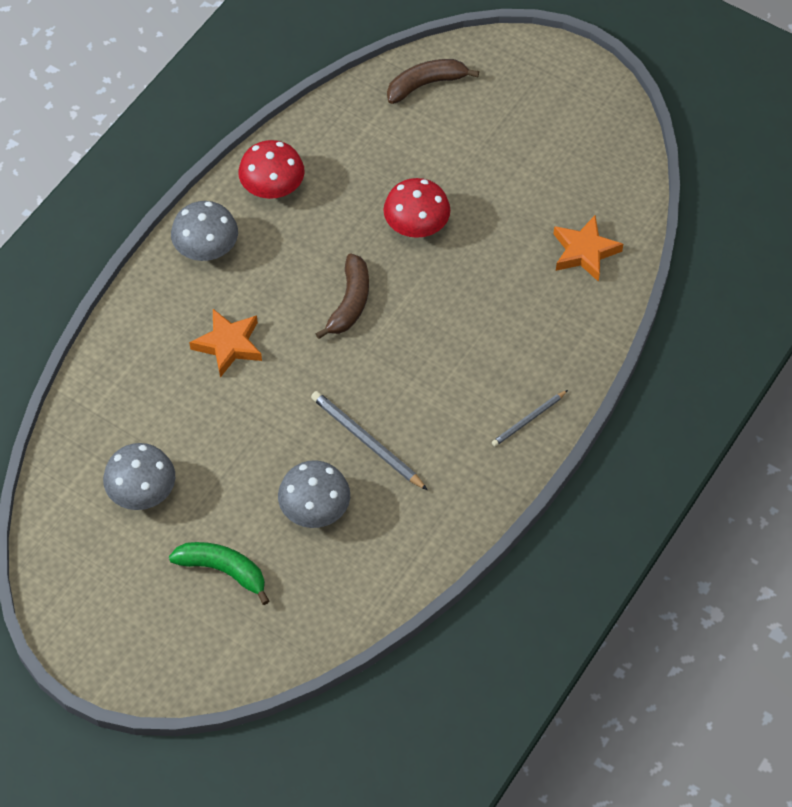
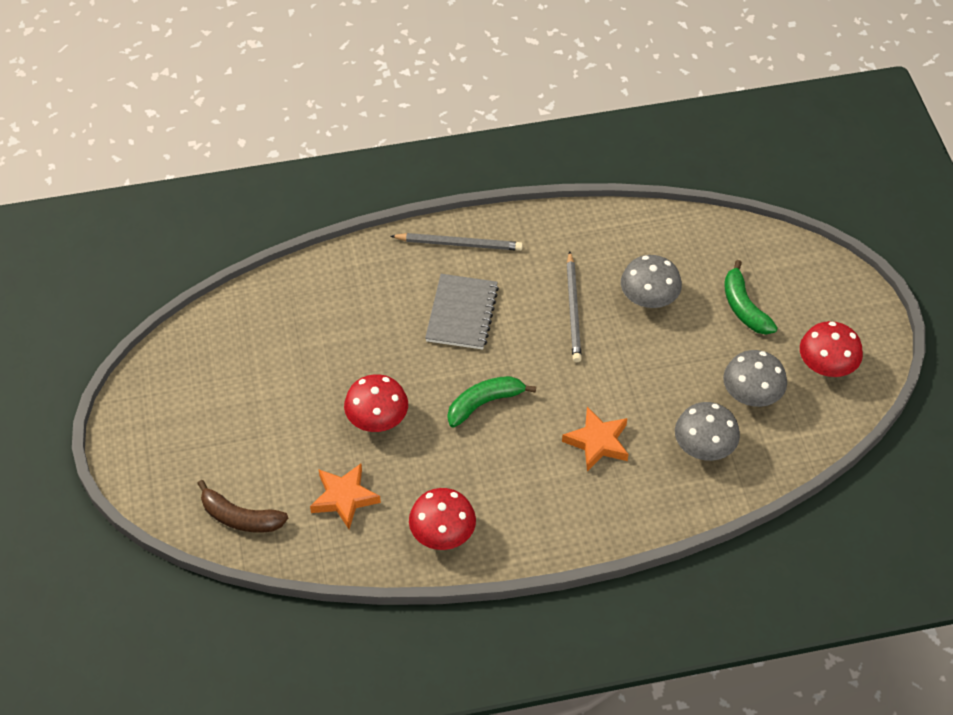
camera: 135 degrees left, 5 degrees down
grey mushroom [171,201,238,261] -> grey mushroom moved to [675,402,740,461]
brown banana [315,254,369,339] -> green banana [448,376,536,428]
grey pencil [492,390,568,447] -> grey pencil [391,233,523,251], size x1.59
orange star [553,216,623,282] -> orange star moved to [310,464,381,529]
none -> grey notebook [425,274,499,350]
none -> red mushroom [800,321,863,377]

